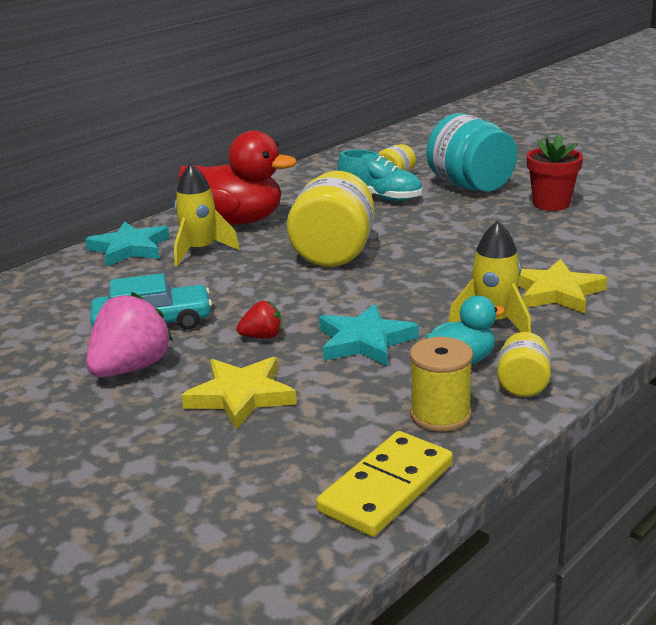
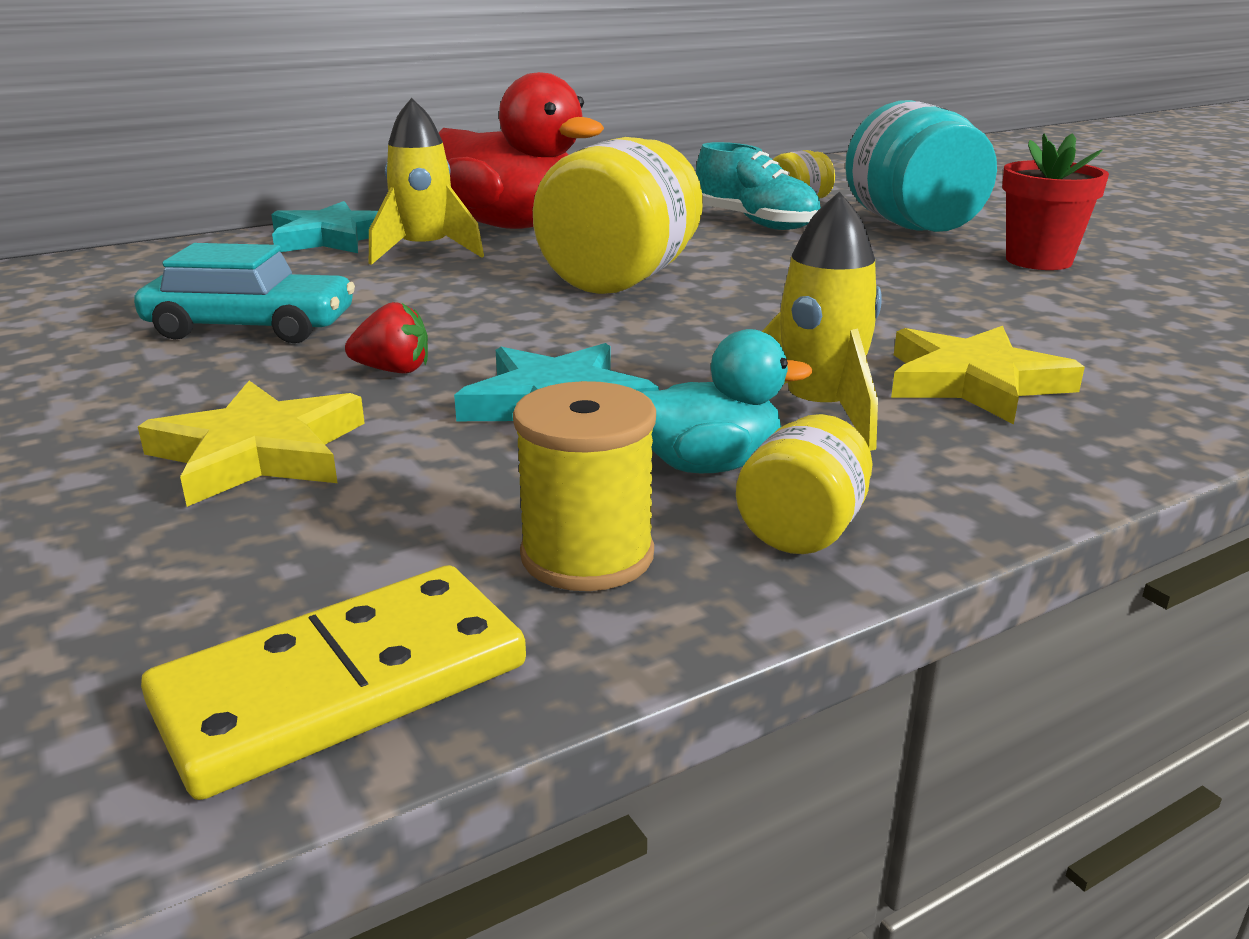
camera: 15 degrees right, 0 degrees up
pink strawberry [86,292,173,377] -> none

